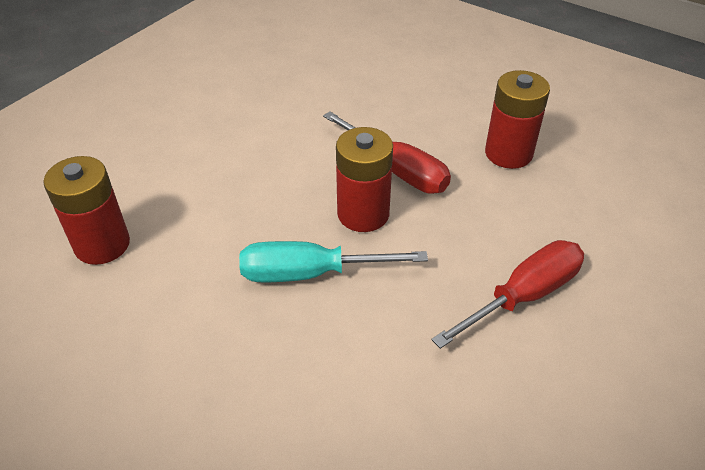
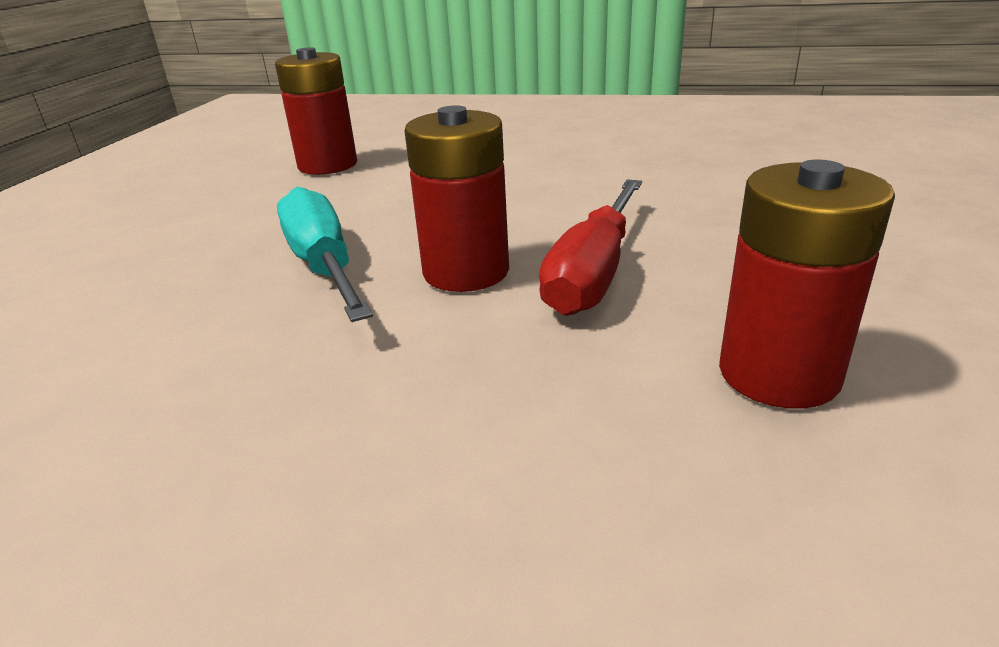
camera: 70 degrees right, 15 degrees down
red screwdriver [432,240,584,349] -> none

